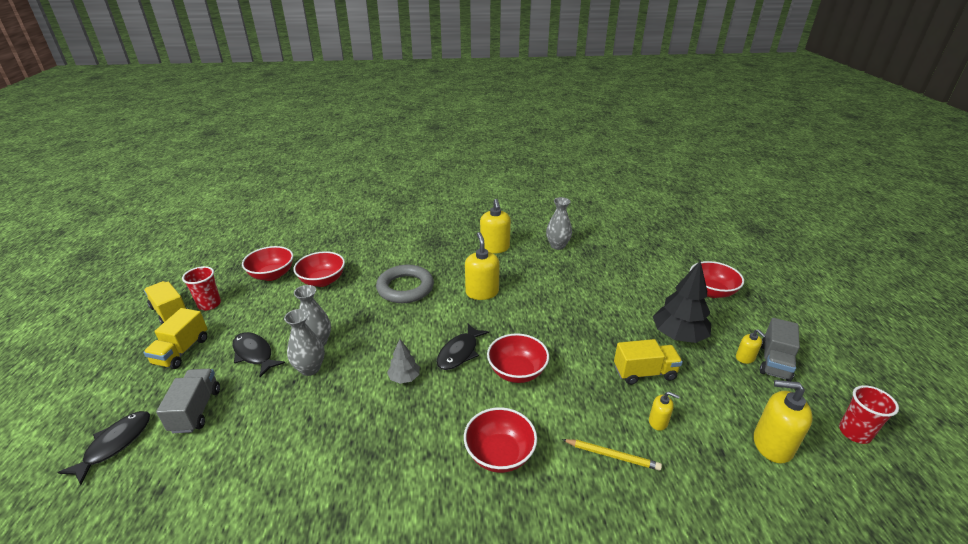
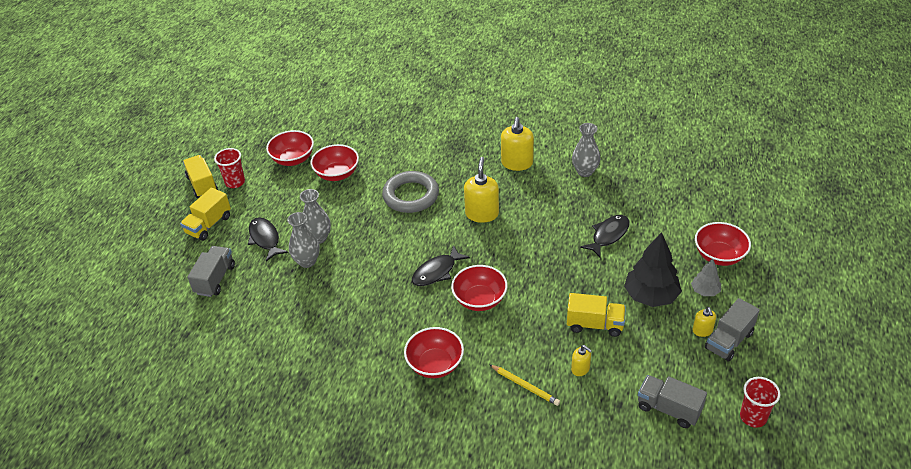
camera: 20 degrees right, 10 degrees up
black fish [57,411,150,485] -> black fish moved to [580,215,630,258]
grey tree [387,339,420,384] -> grey tree moved to [691,258,721,296]
yellow soap dispenser [754,380,813,464] -> grey truck [638,375,707,428]

